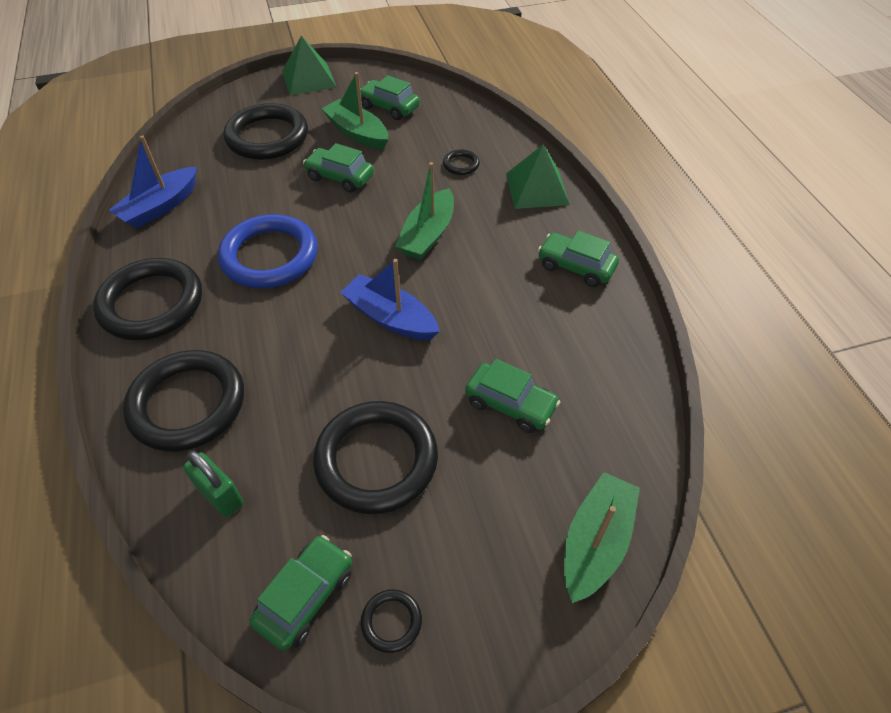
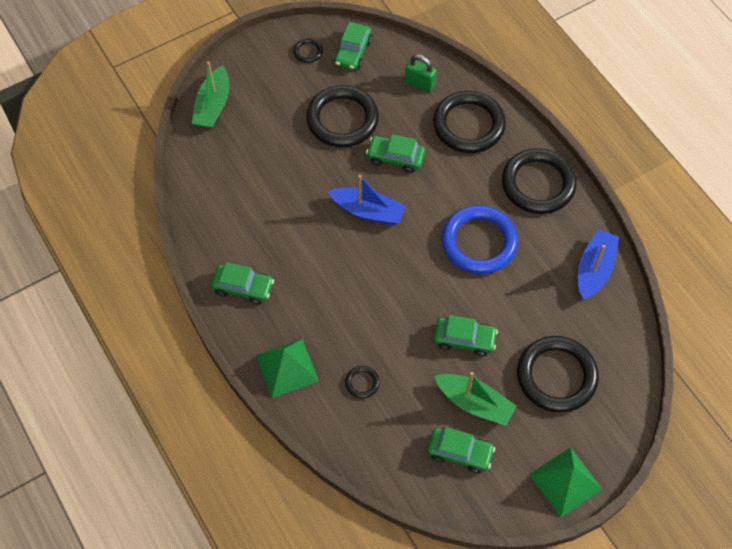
camera: 165 degrees right, 10 degrees up
green boat [395,162,454,260] -> none
green car [465,359,560,433] -> green car moved to [366,134,425,173]

